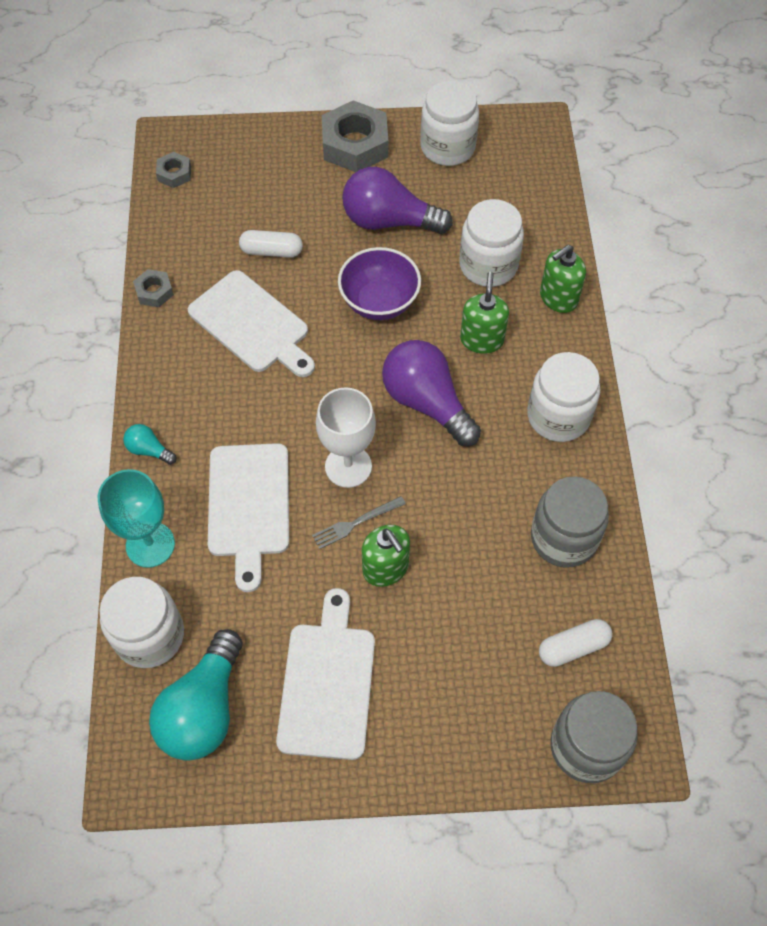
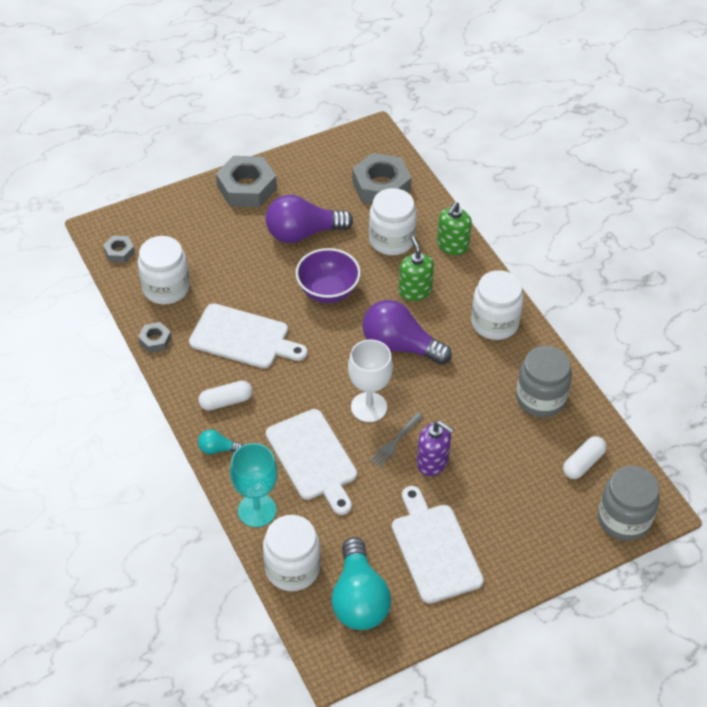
camera: 25 degrees left, 10 degrees down
white capsule [239,230,303,258] -> white capsule moved to [198,381,253,411]
green soap dispenser [362,525,410,587] -> purple soap dispenser [417,421,454,476]
white jar [420,81,479,166] -> white jar moved to [138,236,190,304]
none -> grey nut [352,153,412,204]

